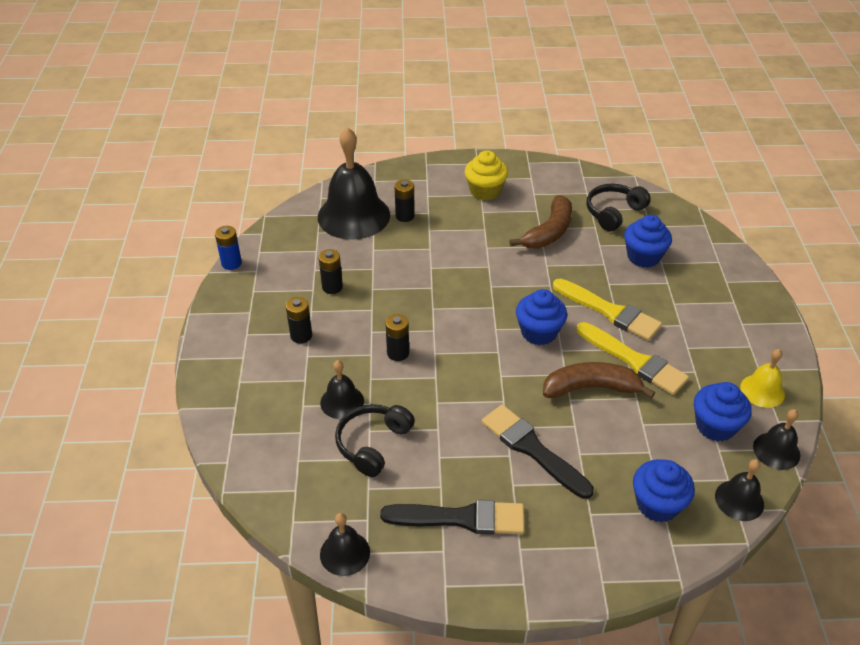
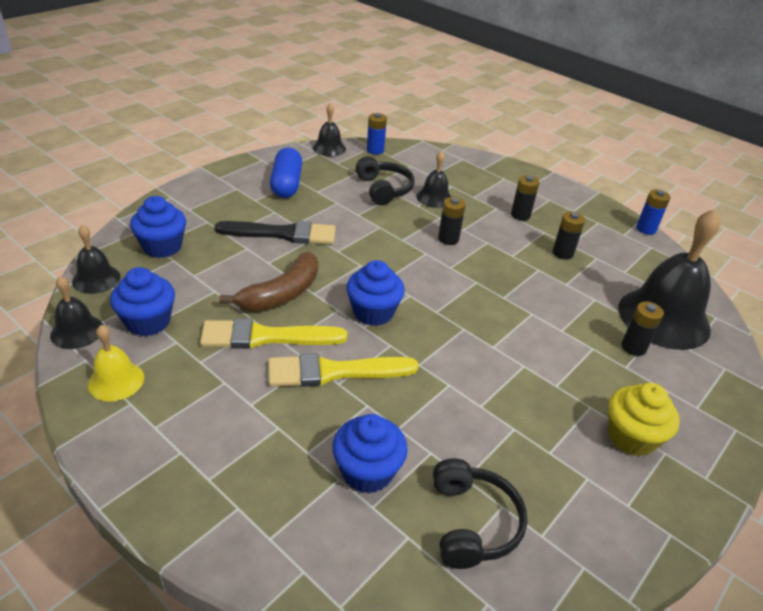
camera: 130 degrees right, 5 degrees down
black brush [380,500,525,535] -> blue capsule [270,148,302,198]
brown banana [509,195,572,248] -> none
none -> blue battery [367,113,387,155]

